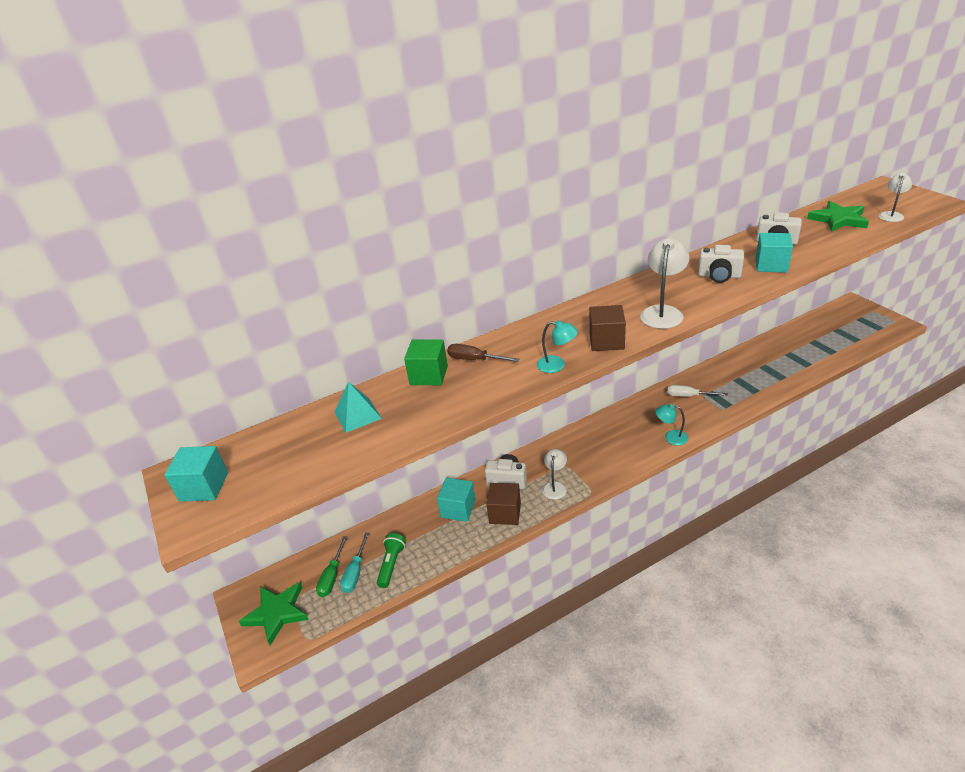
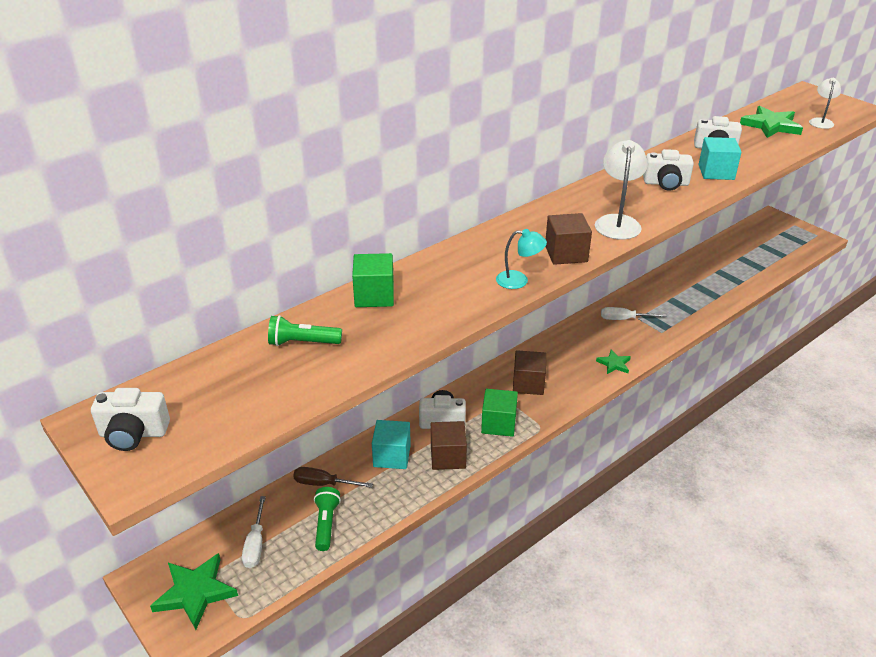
camera: 15 degrees left, 0 degrees up
turquoise cube [164,446,228,502] -> white camera [91,388,170,451]
green screwdriver [316,536,347,597] -> white screwdriver [242,496,266,568]
turquoise pyramid [335,382,382,433] -> green flashlight [268,315,342,346]
turquoise screwdriver [340,532,369,593] -> none
brown screwdriver [447,344,519,362] -> brown screwdriver moved to [293,467,373,488]
white lamp [542,449,567,500] -> green cube [481,389,518,437]
turquoise lamp [656,404,688,446] -> green star [596,350,631,374]
none -> brown cube [513,350,546,395]

